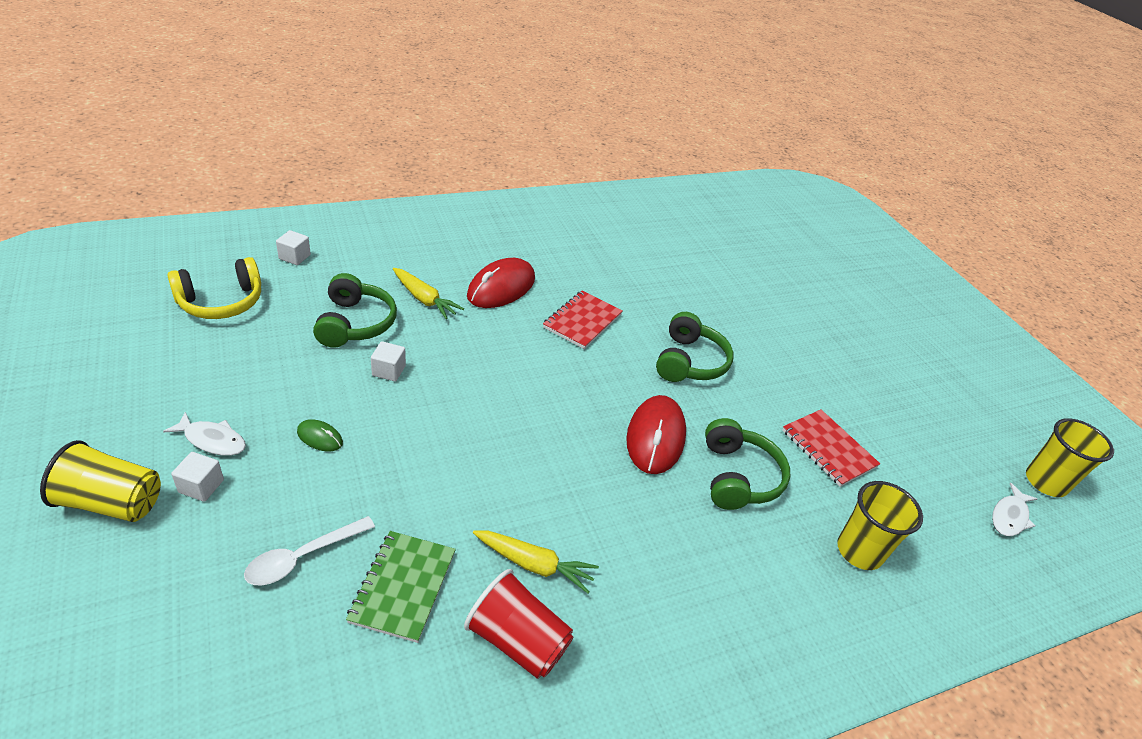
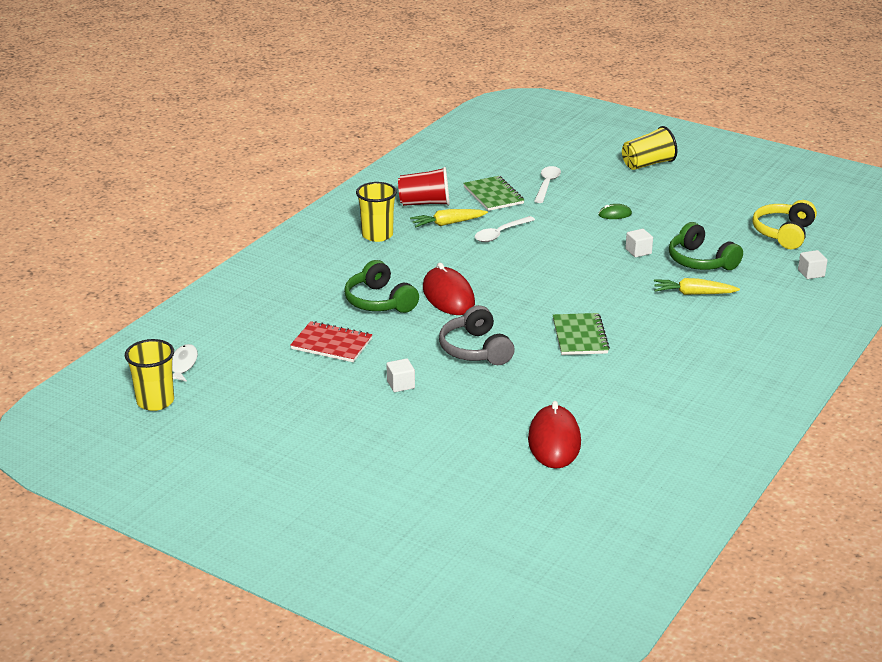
camera: 150 degrees right, 10 degrees down
white fish [163,412,246,456] -> none
white cube [171,452,224,502] -> white cube moved to [387,358,415,392]
red mouse [467,258,535,308] -> red mouse moved to [528,401,581,469]
red notebook [543,290,623,349] -> green notebook [553,313,610,355]
green headphones [656,312,733,382] -> grey headphones [439,305,515,365]
yellow cup [837,481,923,570] -> yellow cup moved to [356,182,397,242]
none -> white spoon [475,216,535,242]

